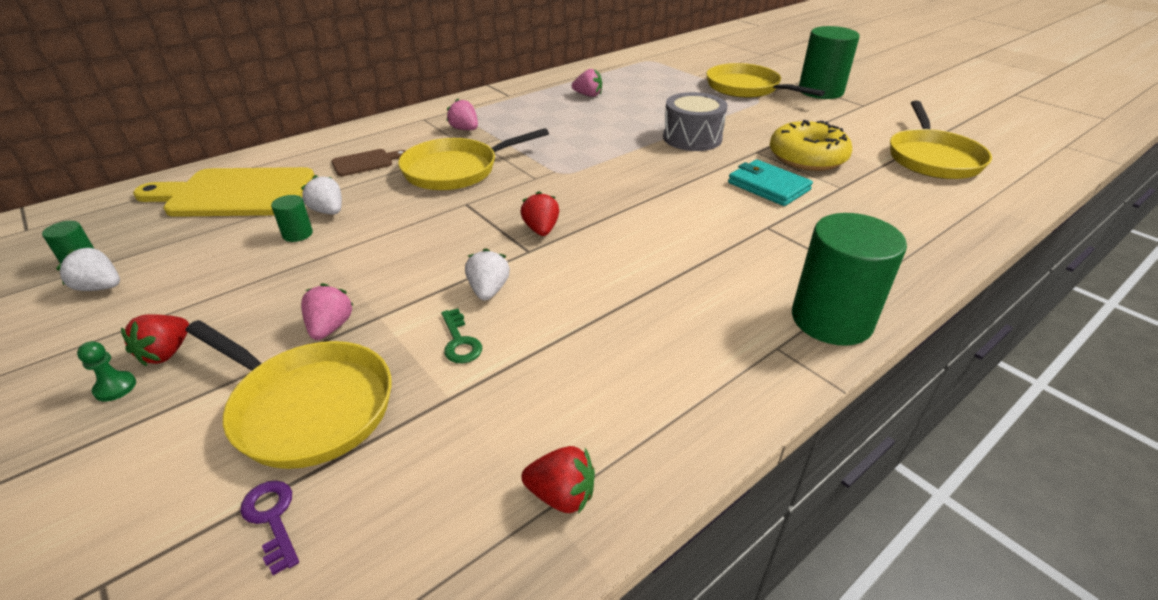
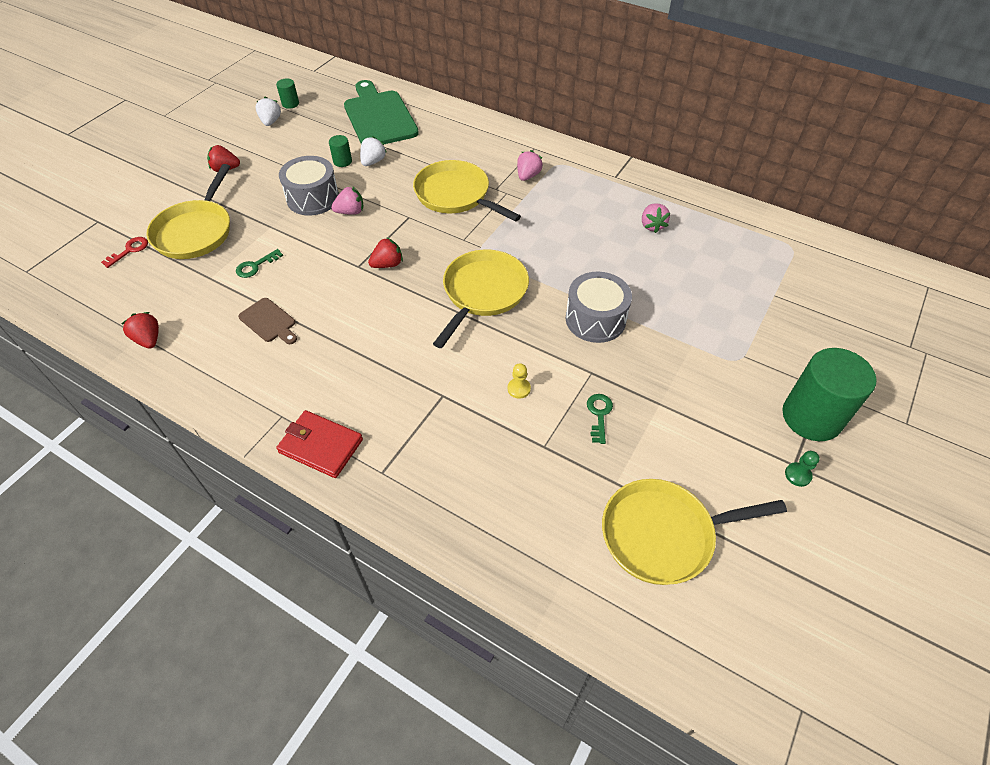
camera: 70 degrees right, 15 degrees up
green pawn [77,341,136,401] -> green pawn moved to [785,451,820,487]
yellow cutting board [133,167,315,217] -> green cutting board [344,80,419,144]
purple key [240,481,299,575] -> red key [101,237,148,268]
pink strawberry [301,283,354,340] -> pink strawberry moved to [331,186,363,215]
brown cutting board [331,149,406,176] -> brown cutting board moved to [238,298,297,344]
white strawberry [465,248,510,301] -> none
red strawberry [521,446,595,514] -> red strawberry turned 150 degrees clockwise [122,312,159,349]
yellow pan [706,63,825,98] -> yellow pan moved to [433,249,529,348]
turquoise wallet [728,160,813,206] -> yellow pawn [508,363,531,399]
yellow donut [770,120,852,171] -> green key [587,394,613,444]
green cylinder [792,213,907,346] -> red wallet [276,410,363,478]
none -> grey drum [279,156,339,216]

